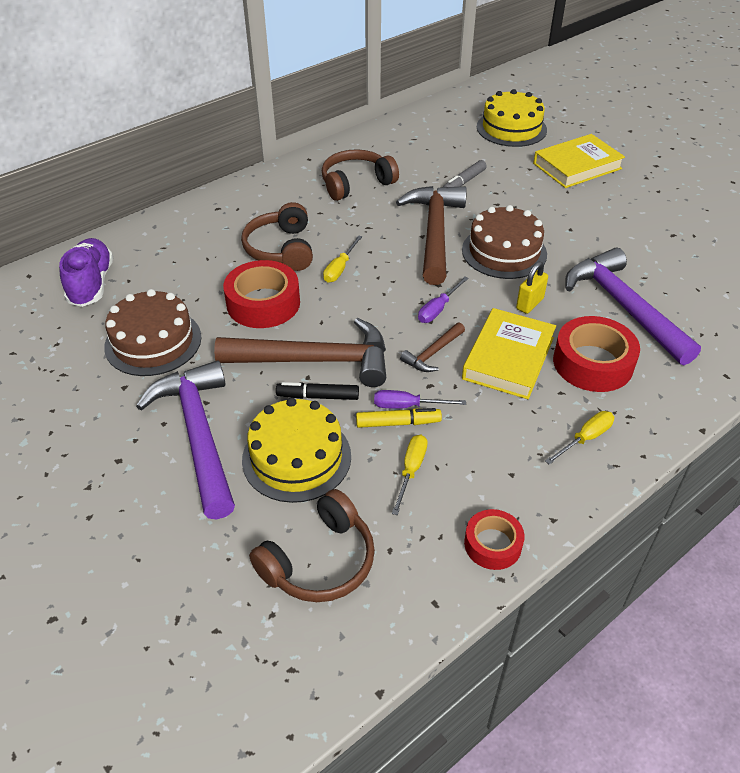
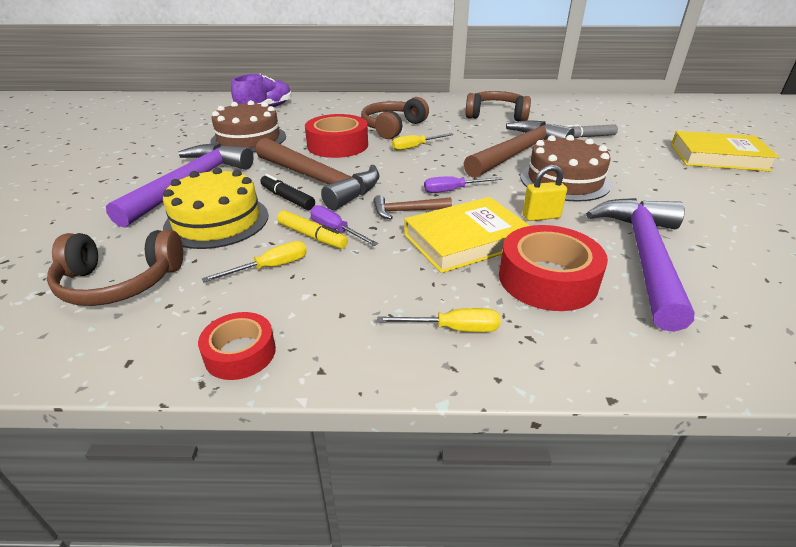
camera: 40 degrees right, 10 degrees down
yellow cake [477,89,547,147] -> none

